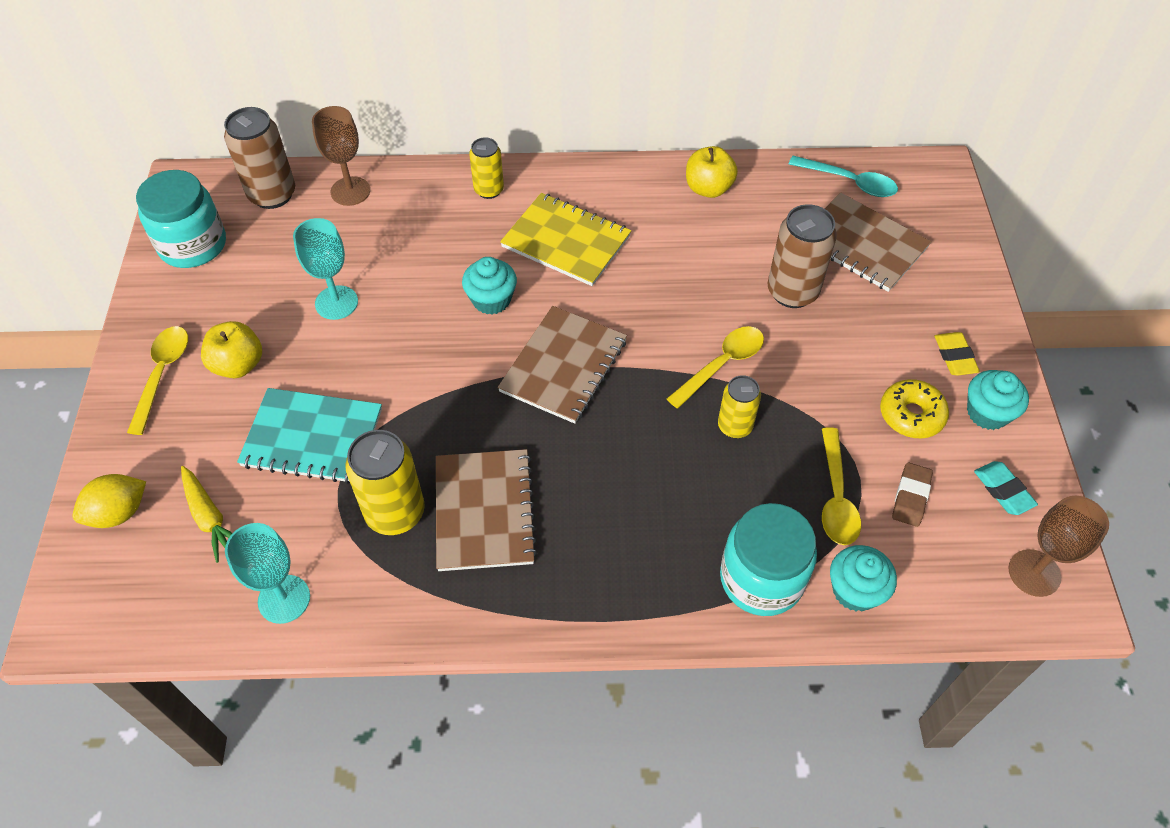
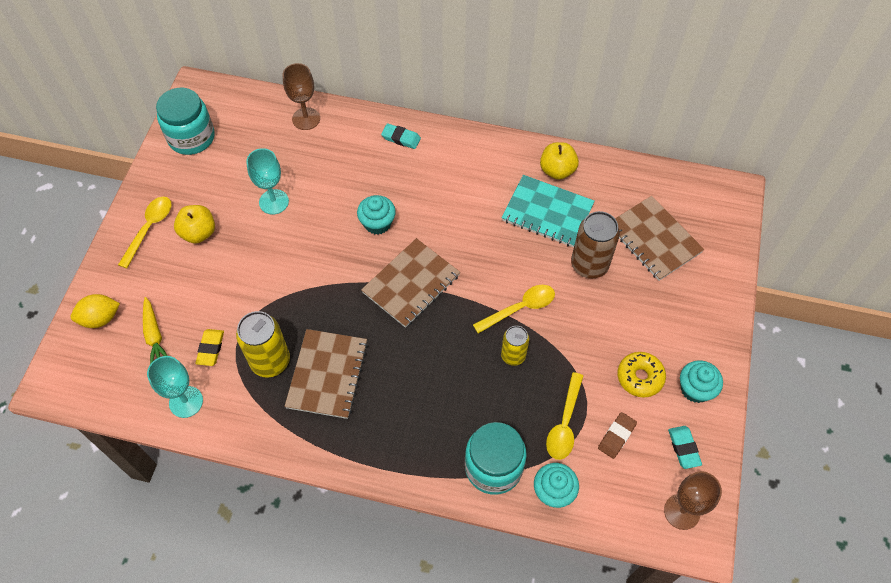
camera: 15 degrees right, 5 degrees up
brown can [224,107,295,209] -> none
turquoise notebook [237,388,382,484] -> turquoise notebook moved to [502,175,595,247]
yellow can [469,137,504,199] -> turquoise eraser [381,123,421,149]
yellow notebook [500,193,631,286] -> none
turquoise spoon [789,156,898,197] -> none
yellow eraser [935,332,980,376] -> yellow eraser moved to [195,329,224,366]

